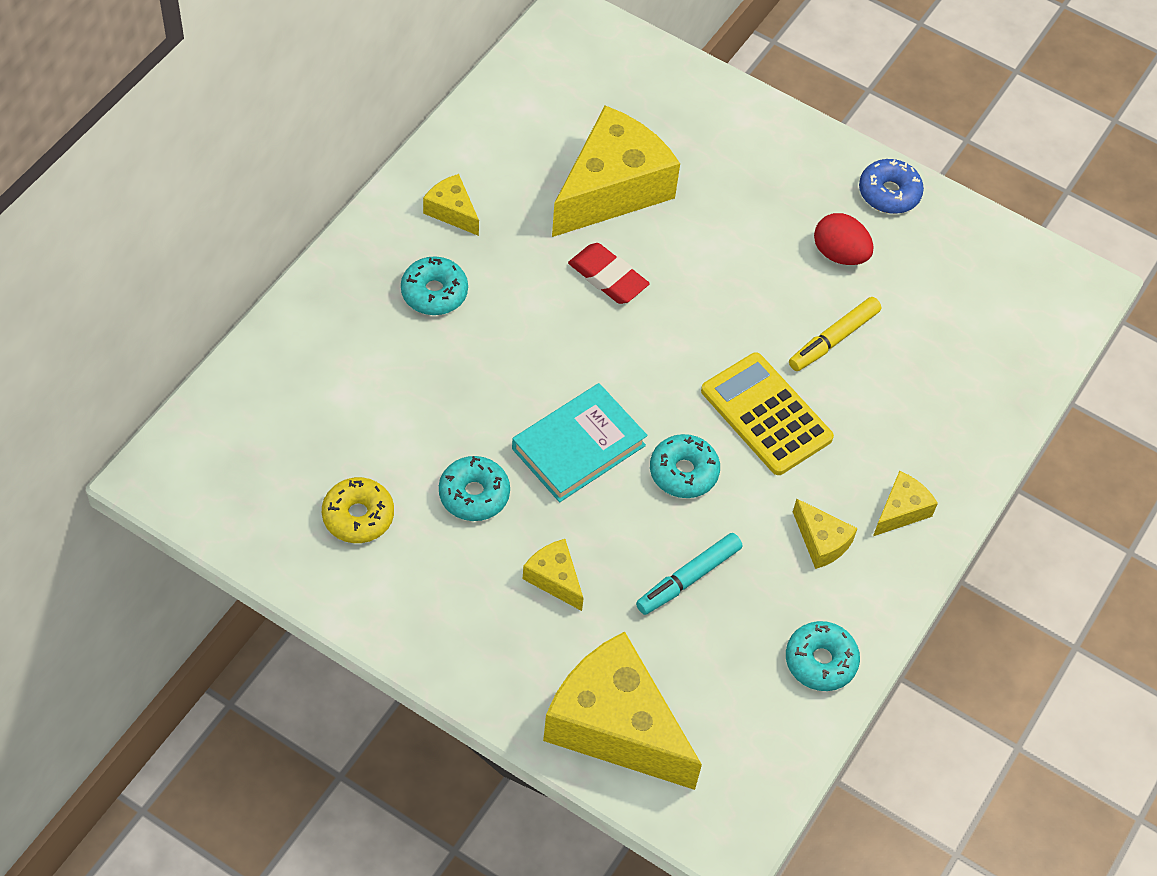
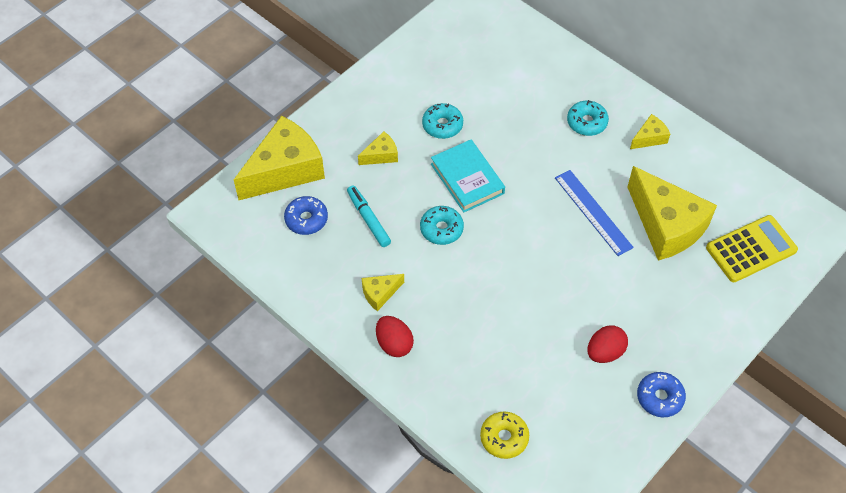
camera: 105 degrees right, 0 degrees up
yellow donut [322,477,394,543] -> yellow donut moved to [480,412,529,459]
red eraser [568,243,650,304] -> blue ruler [555,170,634,256]
yellow calculator [701,353,834,475] -> yellow calculator moved to [706,215,798,282]
turquoise donut [786,621,860,691] -> none
yellow marker [789,297,881,371] -> none
yellow cheese [873,471,938,536] -> red egg [376,316,414,357]
none -> blue donut [284,196,328,235]

